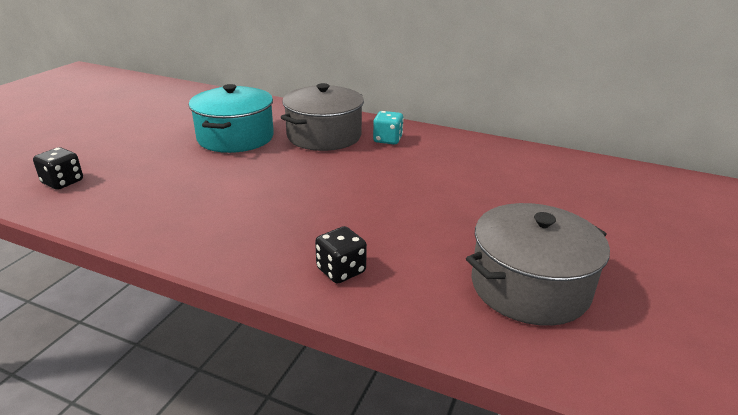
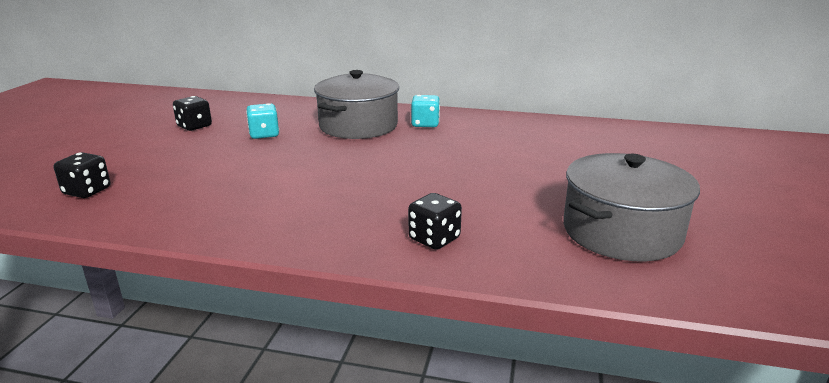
camera: 10 degrees left, 5 degrees down
turquoise pot [189,84,274,153] -> turquoise dice [246,103,279,139]
none -> black dice [173,96,212,131]

